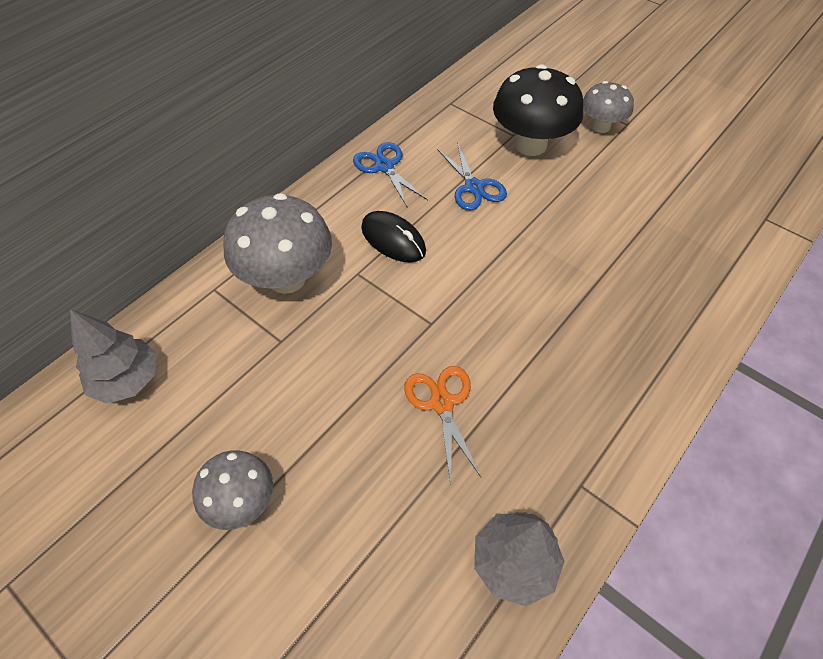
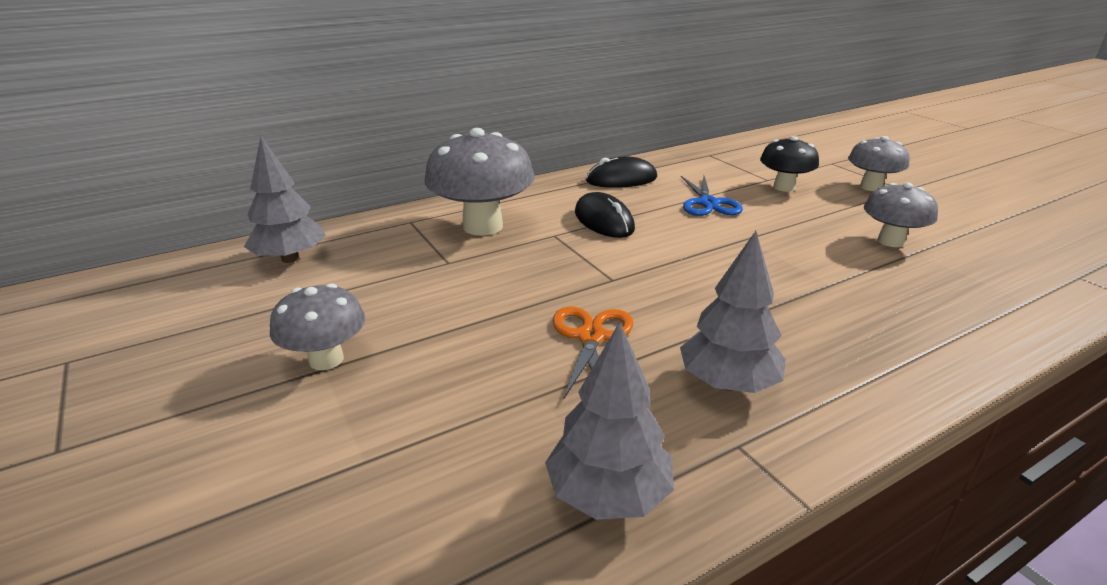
camera: 20 degrees right, 25 degrees down
blue scissors [353,142,428,208] -> black mouse [586,156,657,188]
black mushroom [493,64,583,156] -> black mushroom [760,136,819,192], size x0.60
none -> grey tree [680,231,786,393]
none -> grey mushroom [864,182,938,247]

